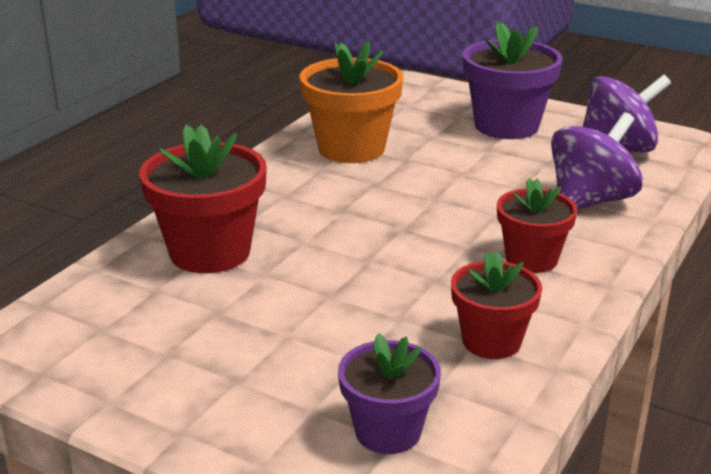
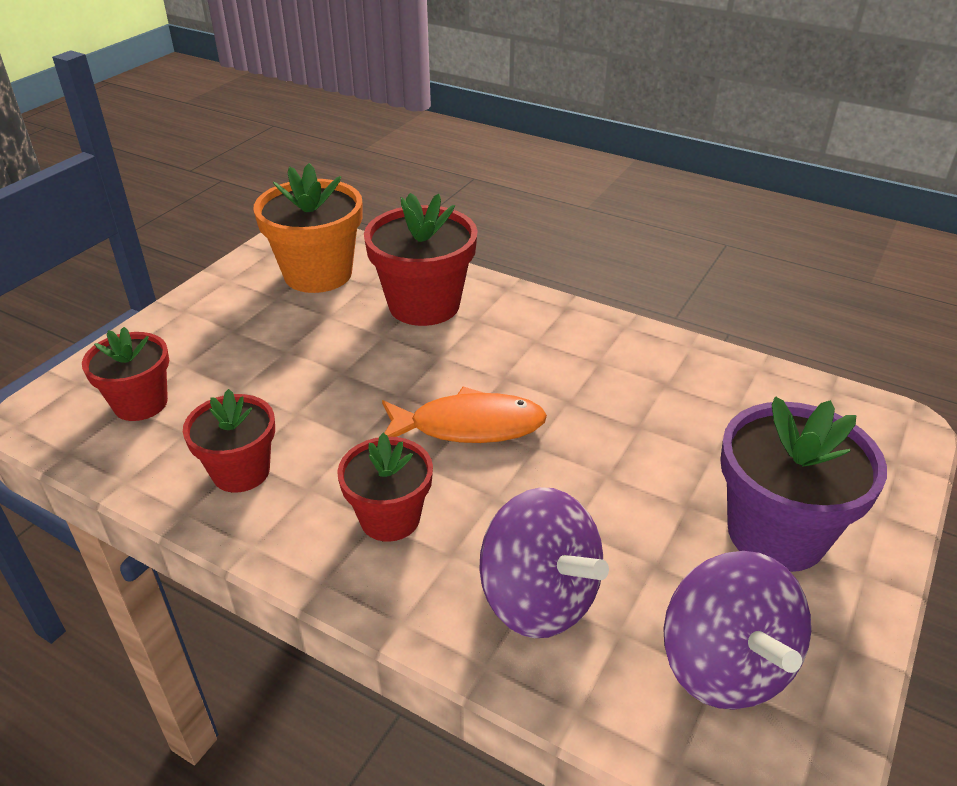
camera: 90 degrees right, 10 degrees up
orange flower pot [299,41,403,163] -> orange flower pot moved to [253,163,362,293]
purple flower pot [338,333,441,454] -> red flower pot [82,327,169,421]
none -> orange fish [382,387,547,443]

